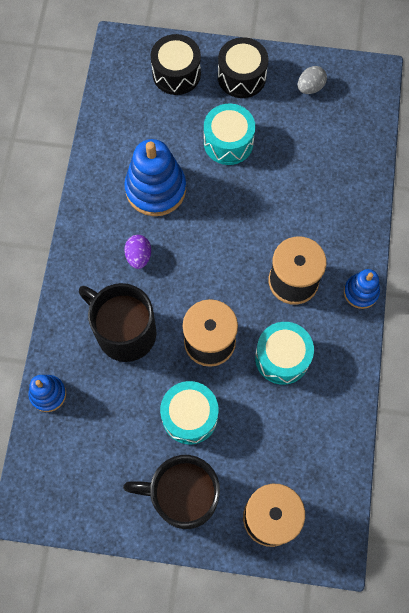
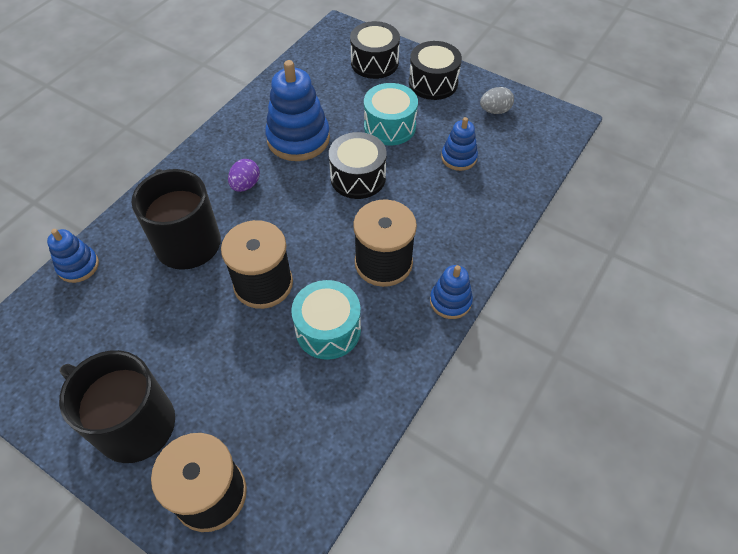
camera: 25 degrees right, 15 degrees down
turquoise drum [160,381,218,444] -> none
none -> black drum [329,132,387,199]
none -> blue stacking toy [441,117,478,171]

